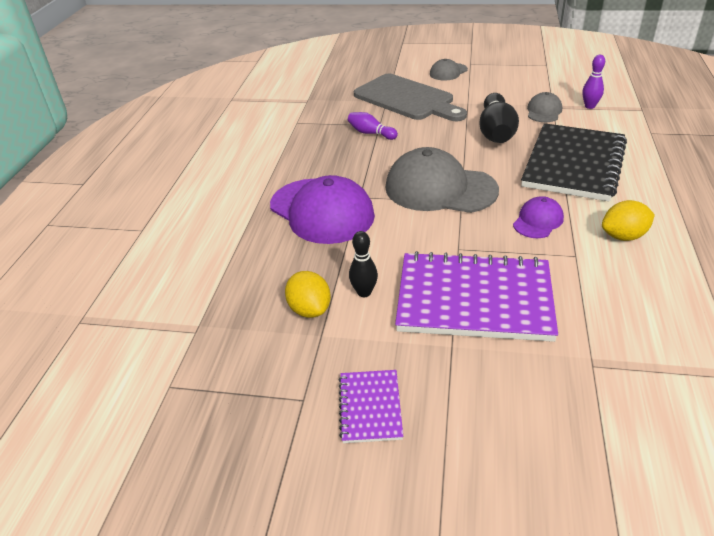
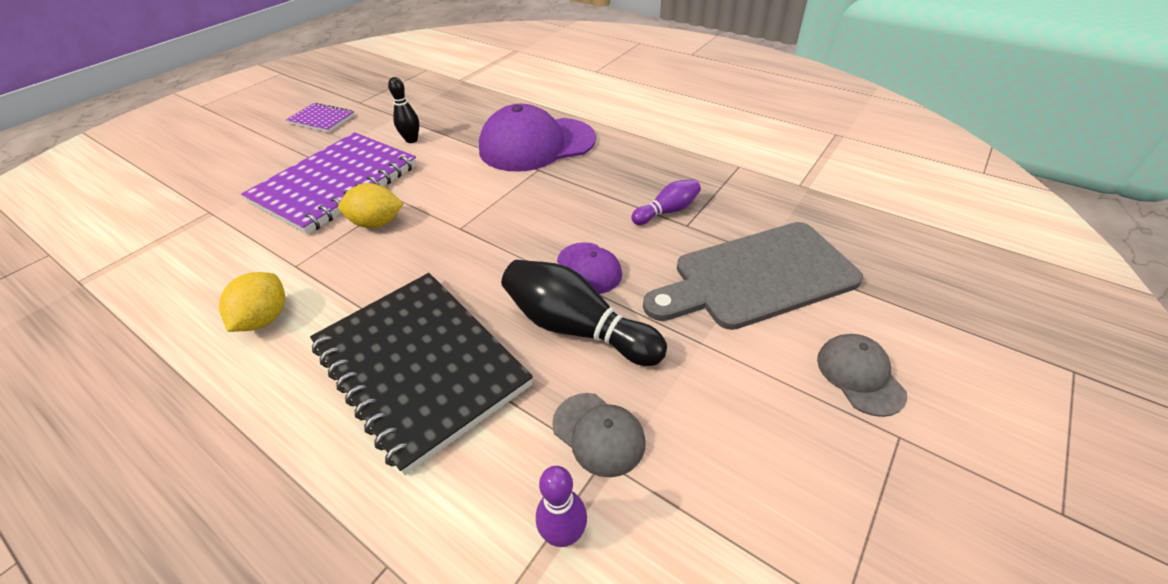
camera: 115 degrees right, 5 degrees up
yellow lemon [285,271,331,318] -> yellow lemon moved to [338,183,403,228]
grey cap [385,147,499,213] -> none
purple cap [513,196,564,238] -> purple cap moved to [557,242,622,294]

